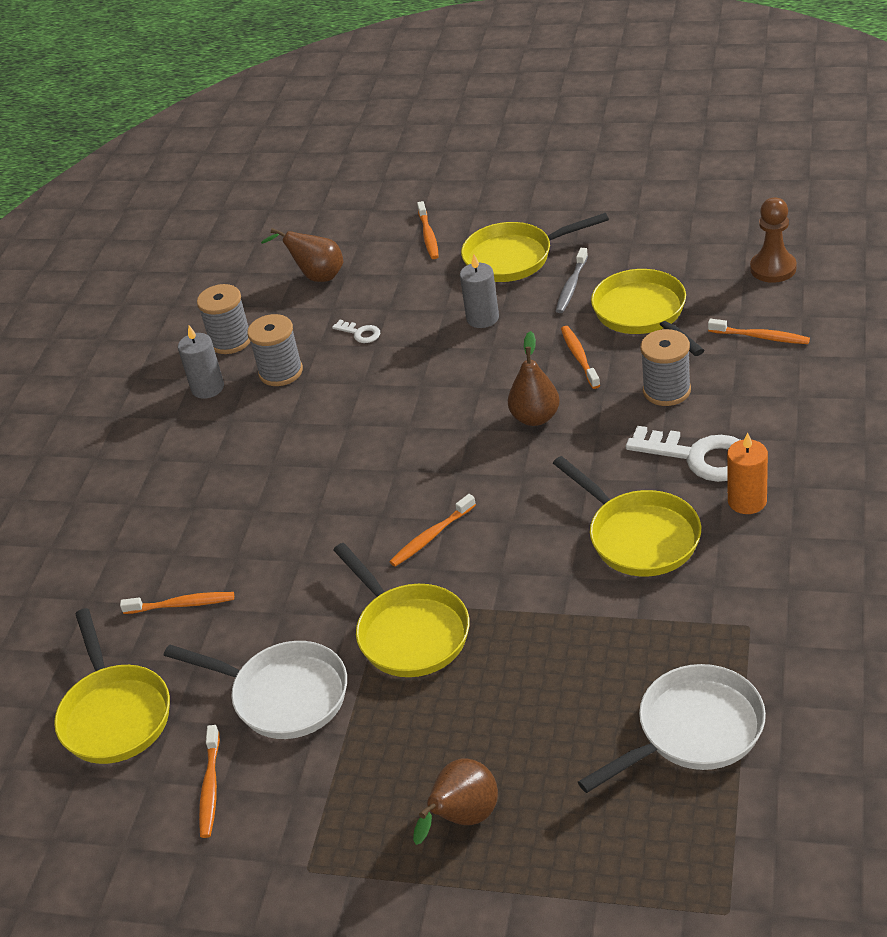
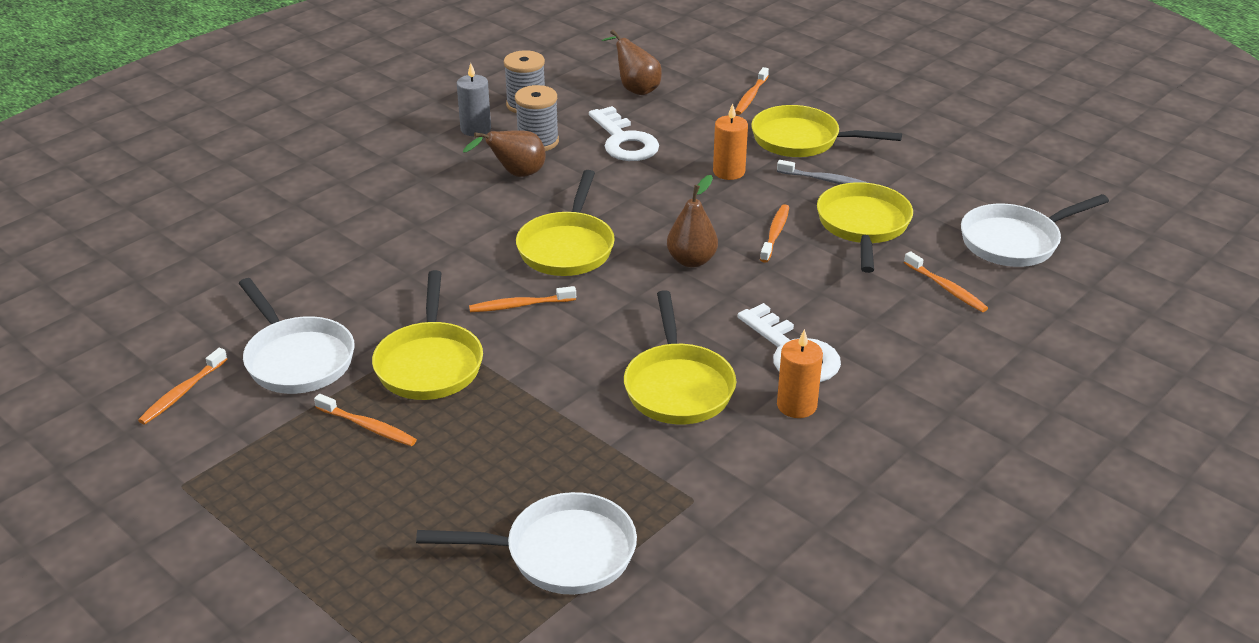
camera: 25 degrees right, 5 degrees down
yellow pan [54,608,170,764] -> yellow pan moved to [516,170,615,276]
orange toothbrush [120,592,234,614] -> orange toothbrush moved to [314,394,417,446]
white key [332,320,380,343] -> white key [589,106,659,161], size x2.11
brown pear [413,758,498,845] -> brown pear moved to [463,131,545,177]
grey candle [460,254,499,328] -> orange candle [713,103,748,180]
grey toothbrush [556,248,588,313] -> grey toothbrush turned 120 degrees counterclockwise [777,160,868,184]
grey spool [640,329,691,406] -> none
brown pawn [750,197,797,283] -> white pan [961,194,1109,267]

